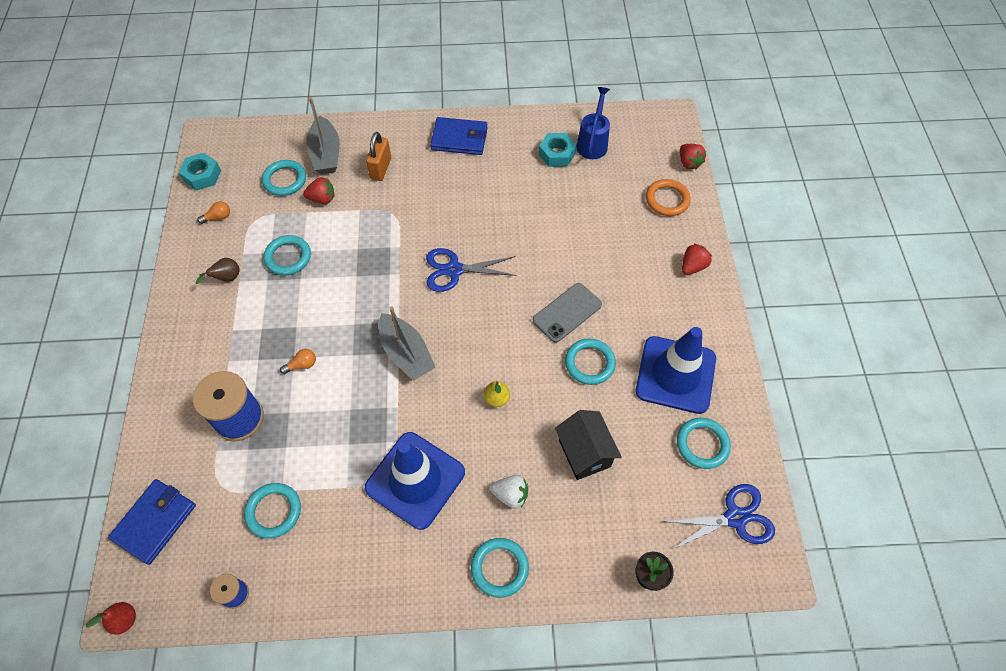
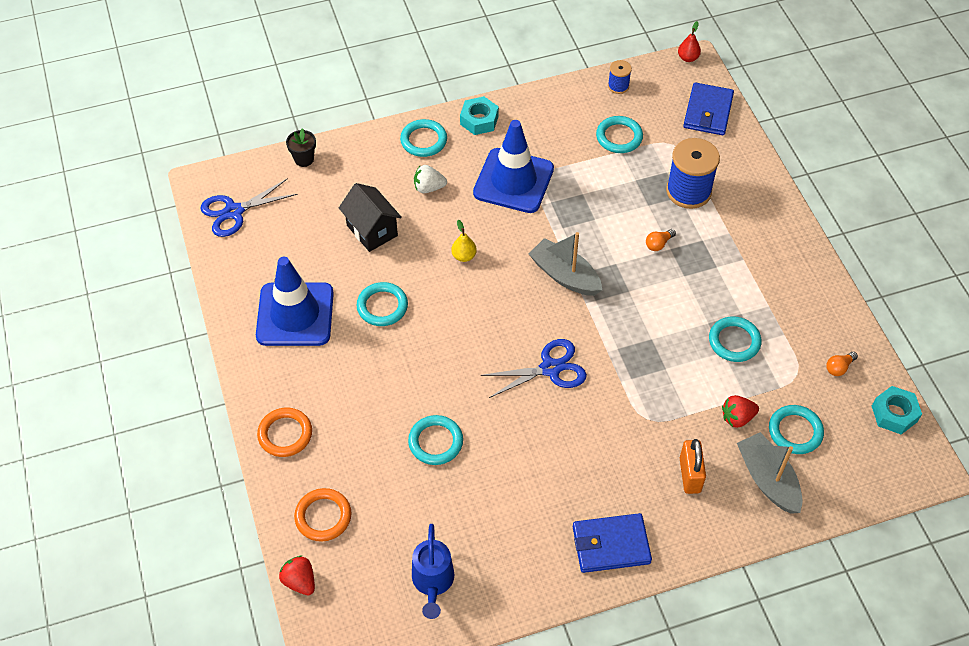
camera: 165 degrees right, 5 degrees down
brown pear [196,258,240,284] -> none
grey phone [533,283,602,343] -> none
turquoise nut [539,133,577,167] -> turquoise nut moved to [460,96,499,135]
turquoise ring [677,418,731,469] -> turquoise ring moved to [408,415,463,465]
red strawberry [682,243,712,275] -> orange ring [257,408,312,457]

